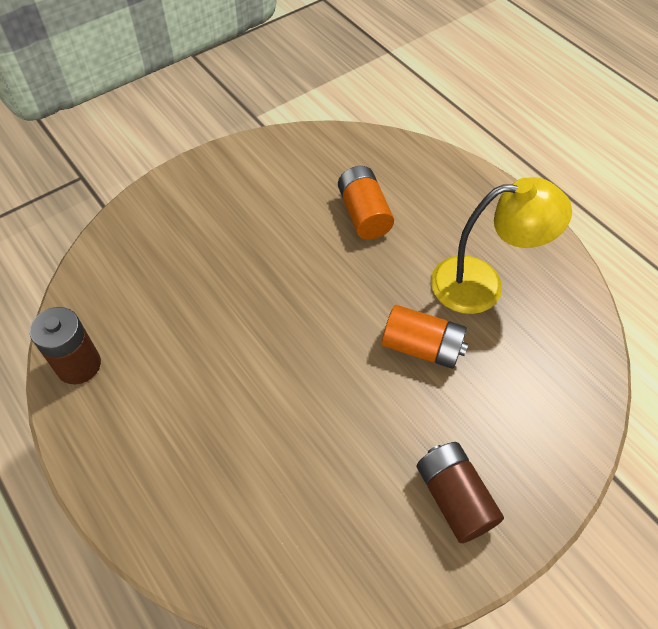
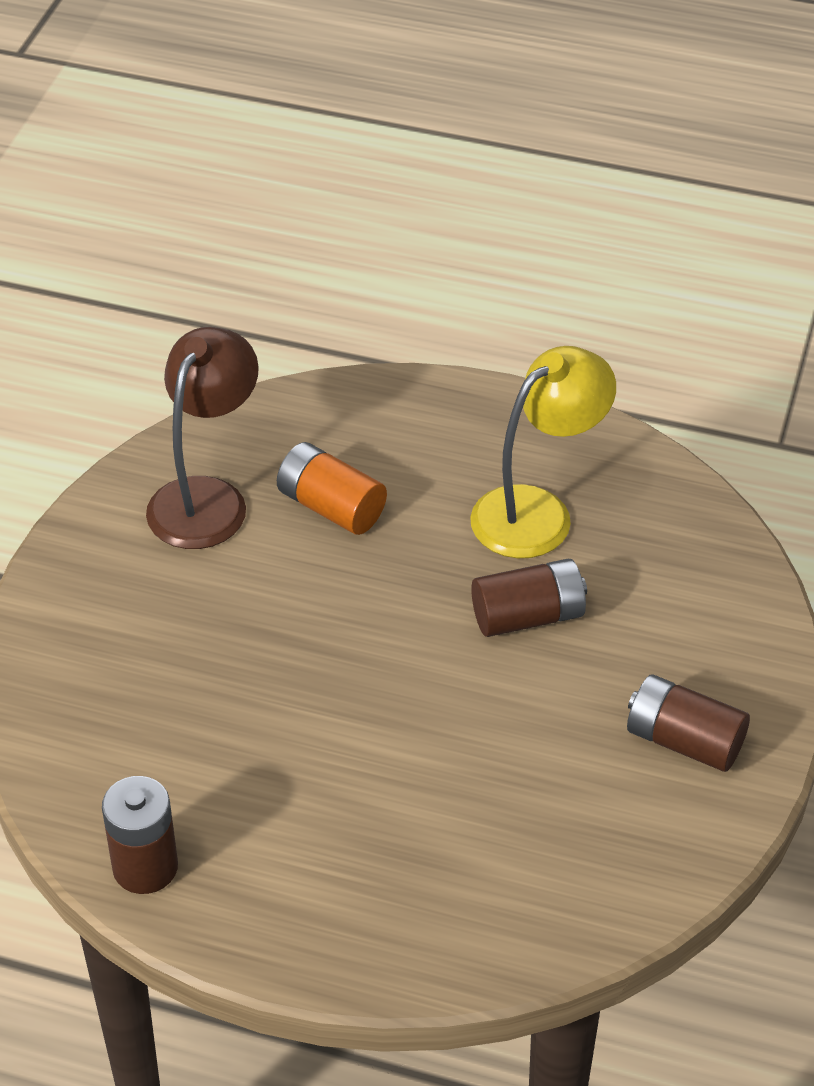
camera: 35 degrees left, 10 degrees down
orange battery [382,305,468,369] -> brown battery [471,559,587,637]
none -> brown lamp [146,327,259,549]

